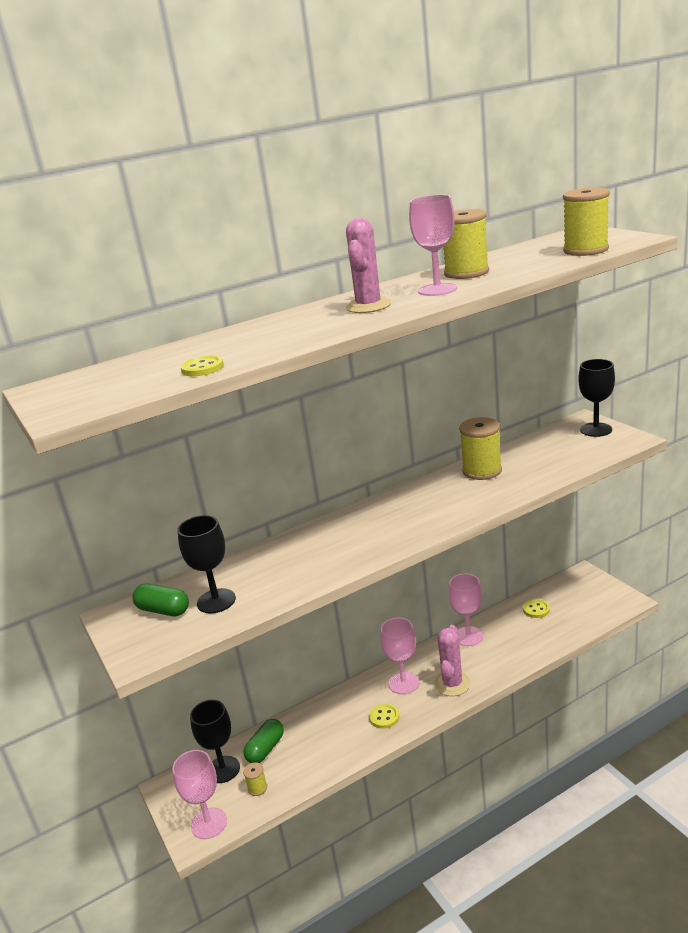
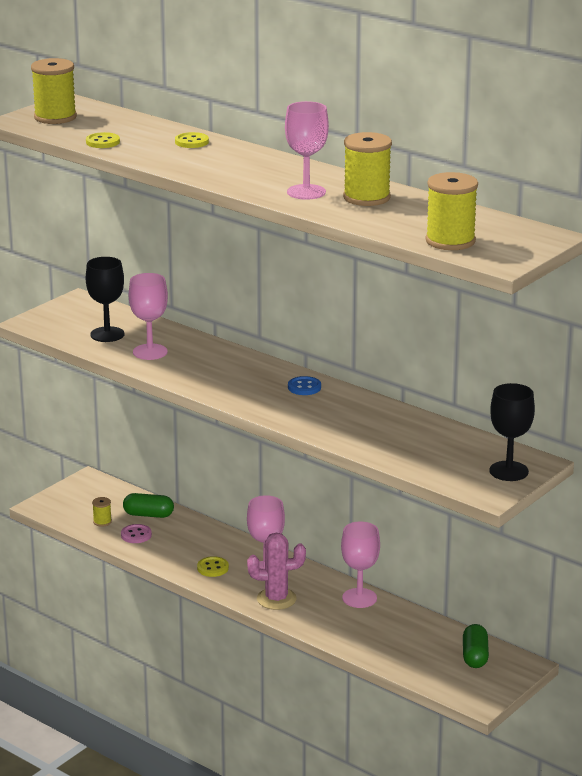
camera: 65 degrees right, 0 degrees up
green capsule [132,583,189,616] -> green capsule moved to [463,624,489,668]
pink goblet [172,750,227,839] -> pink goblet moved to [129,273,168,360]
black goblet [190,700,240,783] -> none
pink cactus [346,218,391,313] -> none
yellow spool [459,417,502,480] -> yellow spool moved to [31,58,77,124]
yellow button [523,599,550,618] -> yellow button moved to [175,132,209,148]
none -> pink button [121,524,152,543]
none -> blue button [288,376,321,395]

